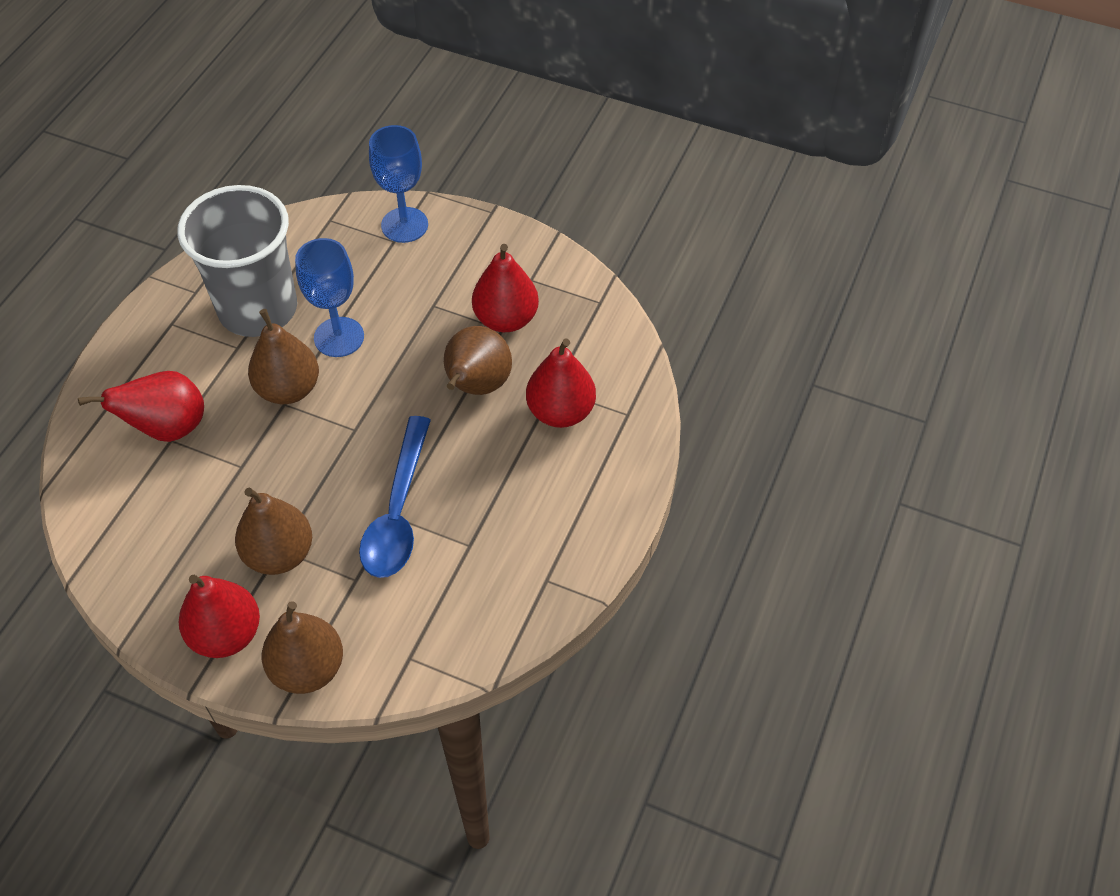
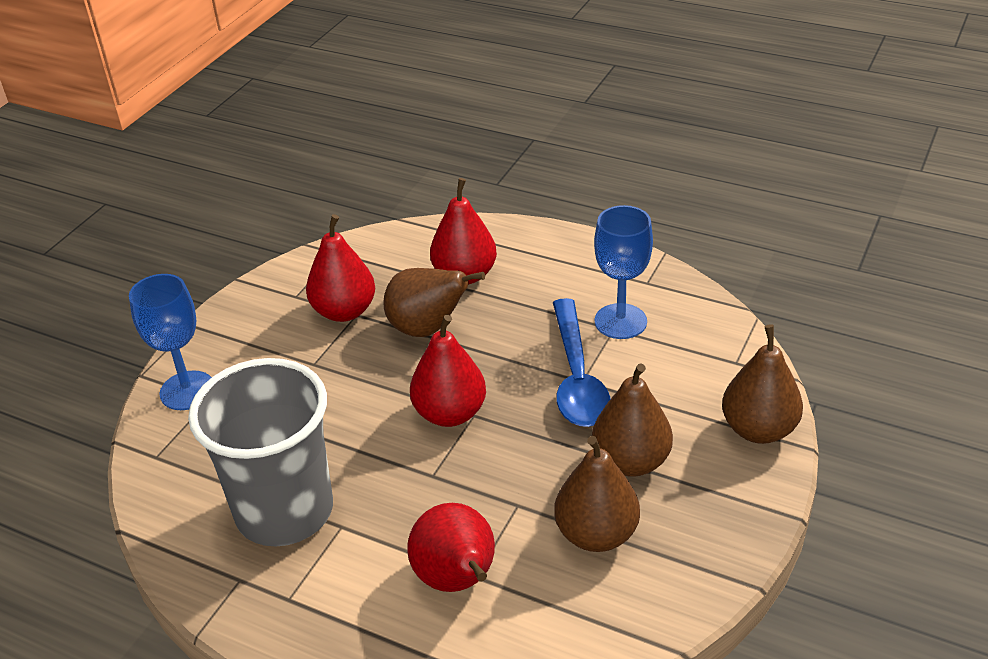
camera: 85 degrees left, 15 degrees down
red pear [179,575,260,658] -> red pear moved to [410,315,486,427]
brown pear [248,309,319,404] -> brown pear moved to [554,436,640,552]
blue goblet [295,238,364,357] -> blue goblet moved to [594,205,653,339]
blue spoon [359,416,431,578] -> blue spoon turned 75 degrees clockwise [553,298,610,427]

